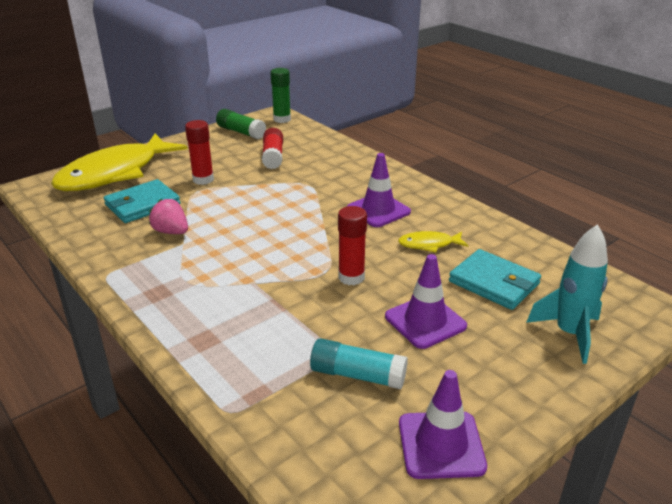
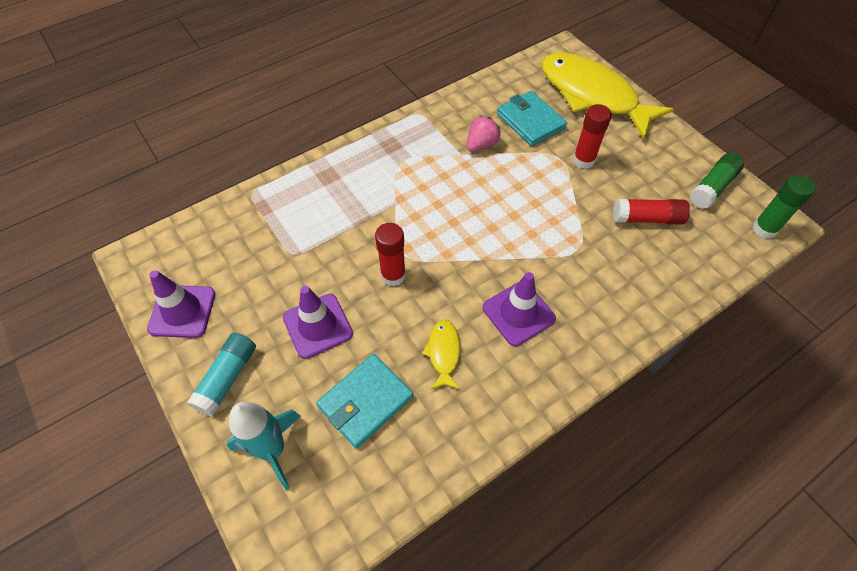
camera: 95 degrees right, 25 degrees up
turquoise glue stick [310,338,408,389] -> turquoise glue stick moved to [187,333,256,417]

